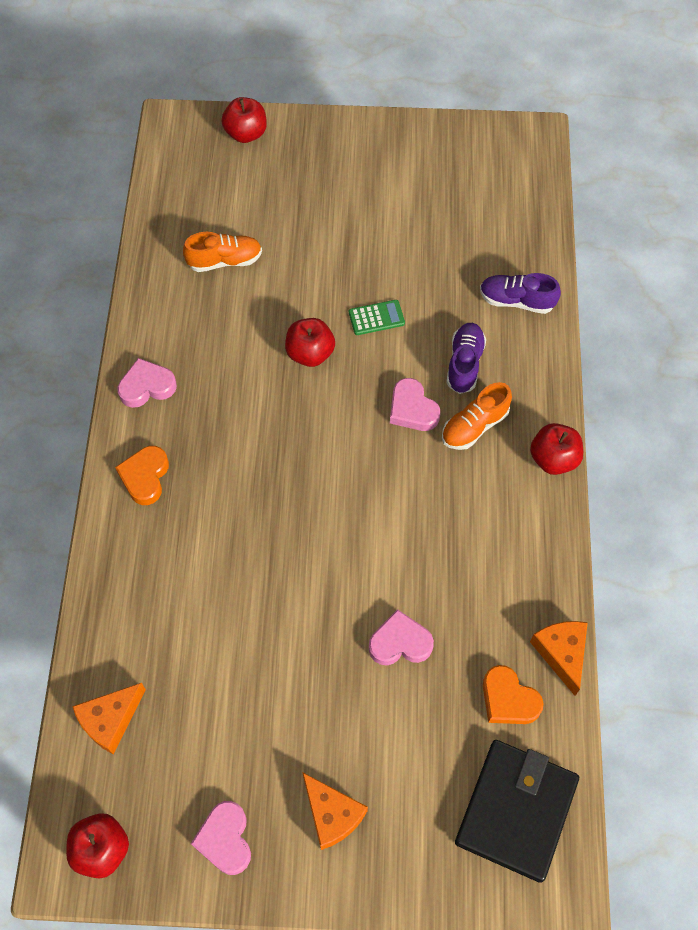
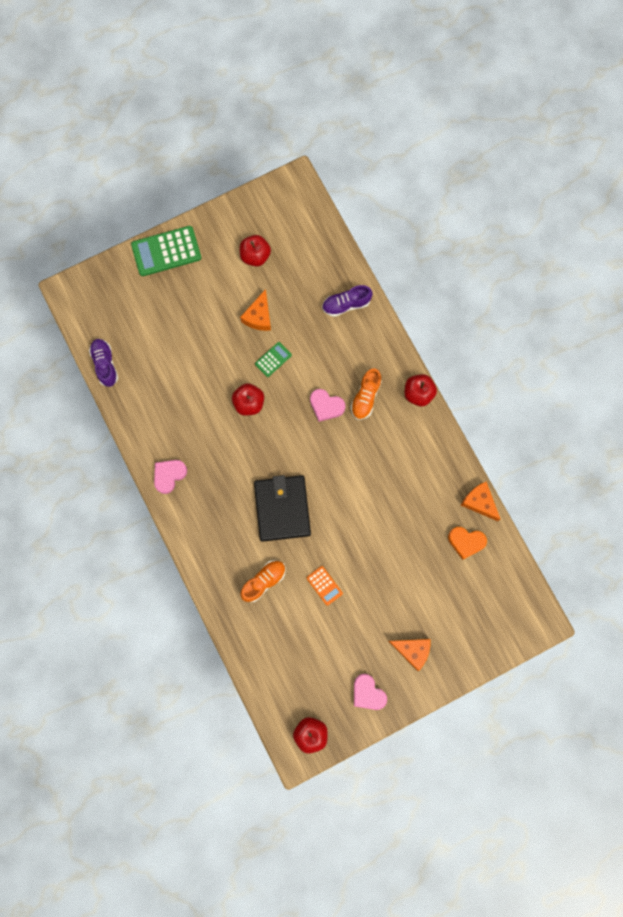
camera: 30 degrees left, 15 degrees up
orange cheese [72,683,146,755] -> orange cheese moved to [240,289,271,331]
orange heart [115,446,169,505] -> none
orange shoe [183,232,262,272] -> orange shoe moved to [240,560,286,602]
red apple [222,97,267,143] -> red apple moved to [240,235,271,267]
pink heart [369,609,434,665] -> none
purple shoe [446,323,486,394] -> purple shoe moved to [89,339,118,387]
black wallet [455,740,579,883] -> black wallet moved to [254,475,311,542]
none -> green calculator [131,226,201,276]
none -> orange calculator [307,566,343,606]

